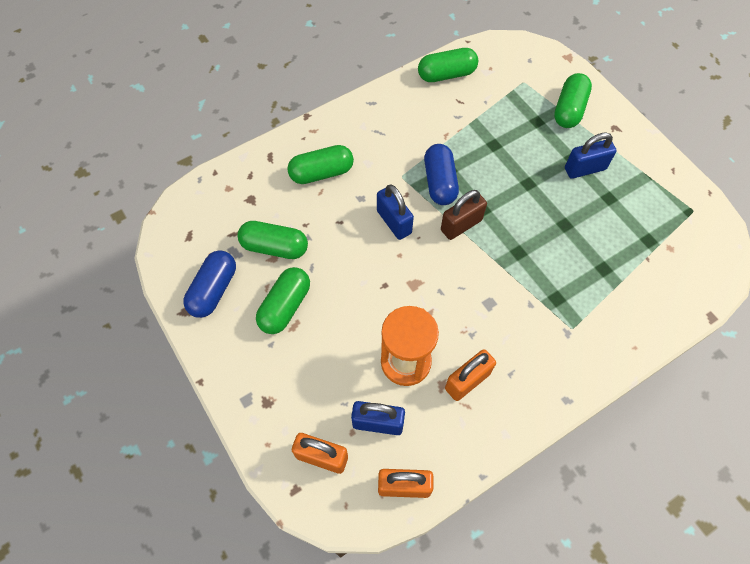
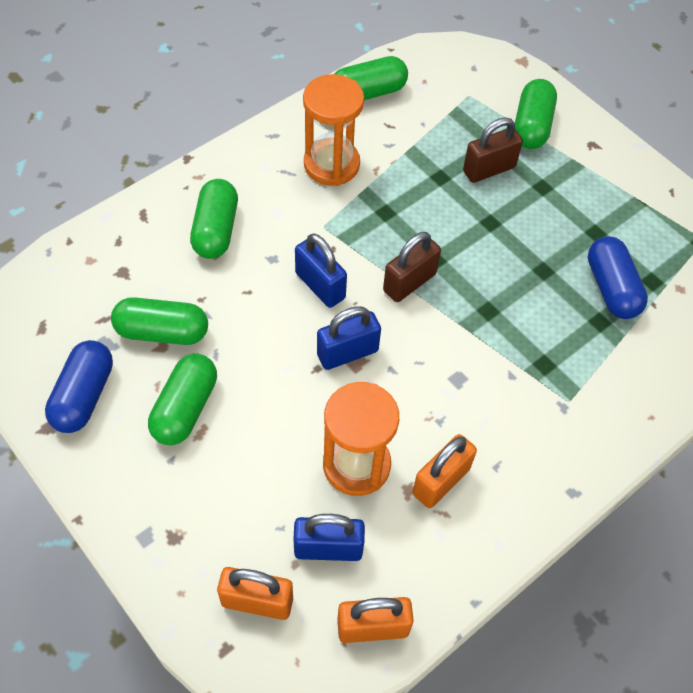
camera: 10 degrees left, 5 degrees down
green capsule [287,145,354,184] -> green capsule turned 60 degrees counterclockwise [190,179,238,259]
blue capsule [424,144,459,205] -> blue capsule moved to [588,236,648,319]
blue padlock [565,132,617,179] -> blue padlock moved to [317,306,381,370]
none -> orange hourglass [303,74,364,186]
none -> brown padlock [463,117,523,183]

